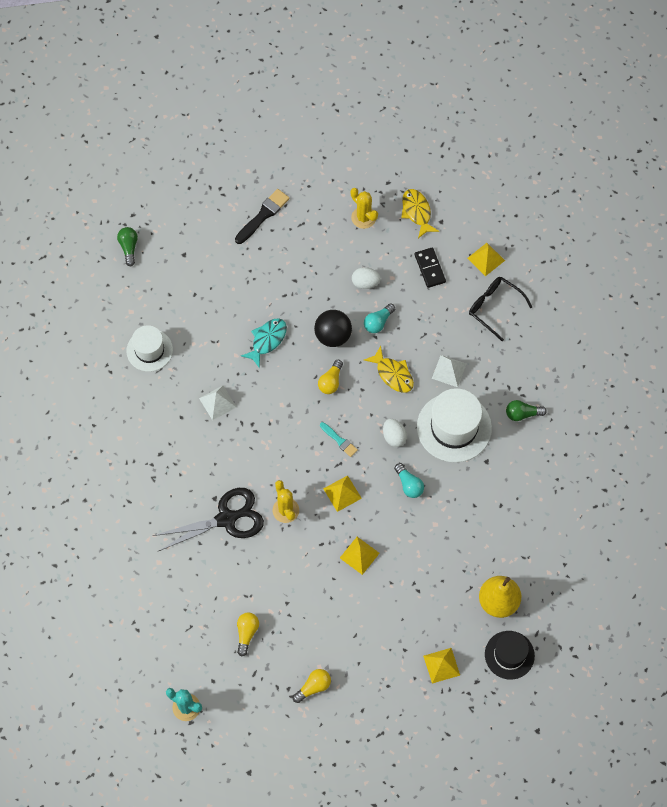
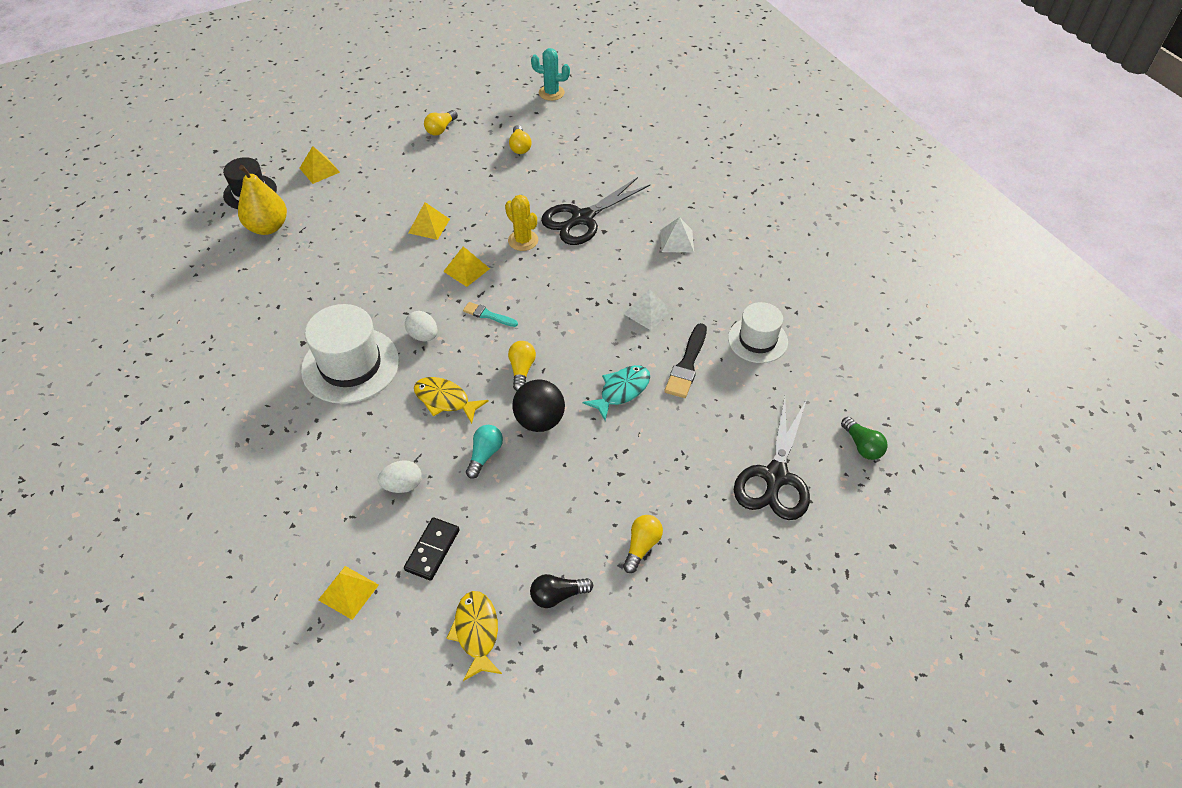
camera: 160 degrees right, 15 degrees down
black brush [235,189,290,244] -> black brush moved to [664,323,707,398]
turquoise fish [241,318,287,369] -> turquoise fish turned 150 degrees counterclockwise [583,365,650,421]
yellow cactus [351,188,378,229] -> black light bulb [530,574,593,608]
white egg [352,267,381,289] -> white egg moved to [378,460,422,493]
turquoise light bulb [394,463,424,498] -> none
yellow fish [401,189,439,238] -> yellow fish turned 150 degrees counterclockwise [447,591,502,681]
black domino [415,248,446,288] -> black domino turned 60 degrees clockwise [404,517,460,581]
white pyramid [432,355,466,387] -> white pyramid moved to [660,217,694,252]
black glasses [469,277,532,341] -> none
green light bulb [506,400,547,421] -> none
none -> yellow light bulb [623,515,663,573]
none -> black scissors [734,397,810,520]

